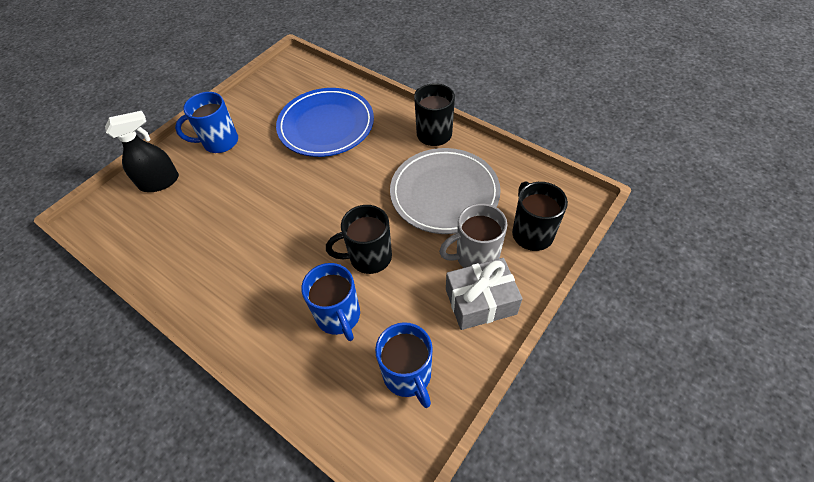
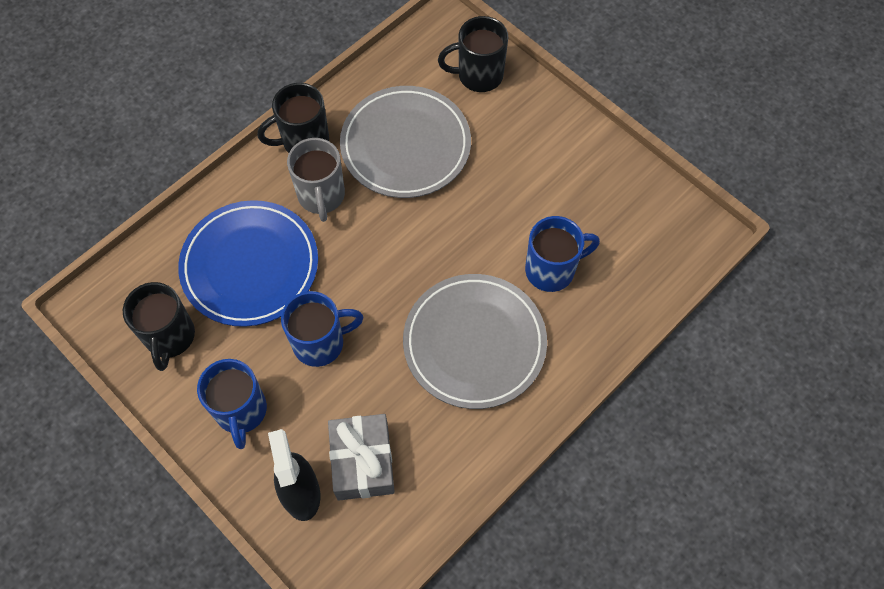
camera: 85 degrees left, 10 degrees up
black mug [326,205,392,274] -> black mug moved to [123,282,195,371]
blue mug [375,322,433,408] -> blue mug moved to [281,291,363,367]
grey mug [439,203,507,268] -> grey mug moved to [287,138,345,222]
grey gift [446,258,523,330] -> grey gift moved to [328,414,395,501]
none -> grey plate [403,274,547,409]

